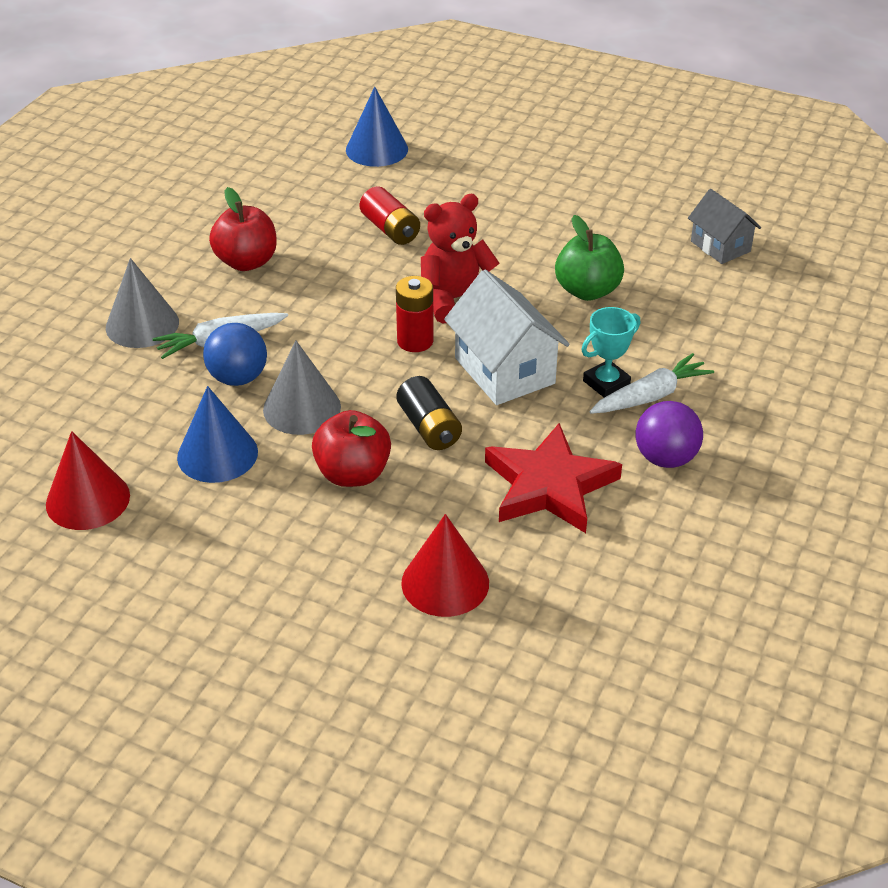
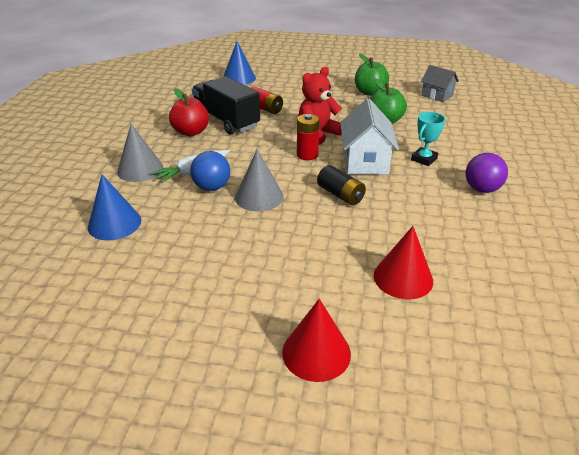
camera: 15 degrees left, 5 degrees down
red cone [46,431,130,530] -> red cone moved to [282,299,351,382]
blue cone [177,386,258,483] -> blue cone moved to [88,175,141,240]
red apple [312,410,391,487] -> none
white house [444,270,570,405] -> white house turned 45 degrees clockwise [340,98,399,175]
red star [485,423,622,533] -> none
white carrot [590,353,714,414] -> none
none -> black truck [192,76,260,135]
none -> green apple [355,54,389,96]

